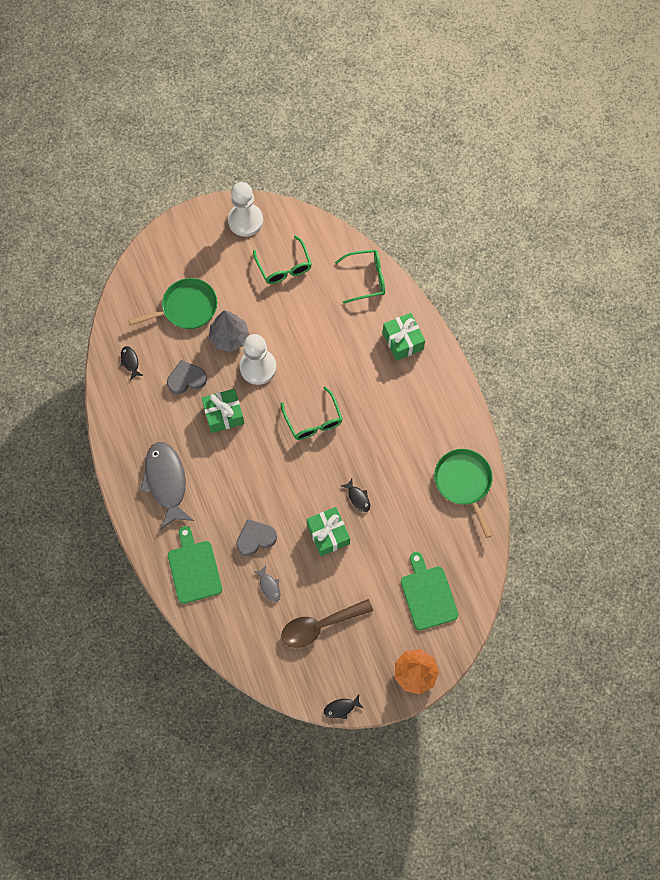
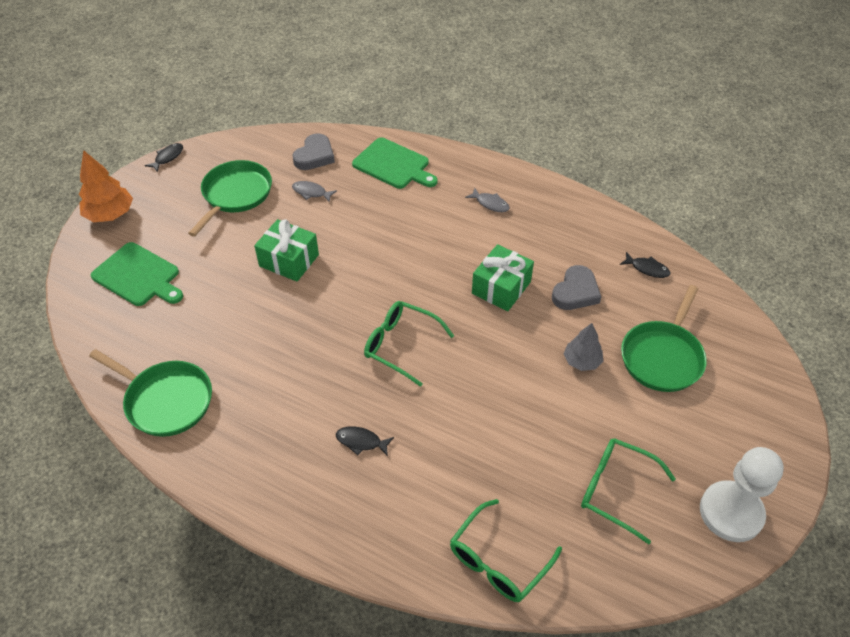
camera: 140 degrees right, 20 degrees down
grey fish [140,442,194,530] -> grey fish [465,188,510,212], size x0.42
grey tree [209,310,249,352] -> grey tree [564,323,603,371], size x0.65
grey heart [236,519,277,556] -> grey heart moved to [293,133,335,170]
white pawn [240,334,277,385] -> none
brown spoon [281,599,373,648] -> green pan [188,160,272,237]
black fish [341,479,370,512] -> black fish moved to [336,426,394,456]
green gift [383,313,425,361] -> none

